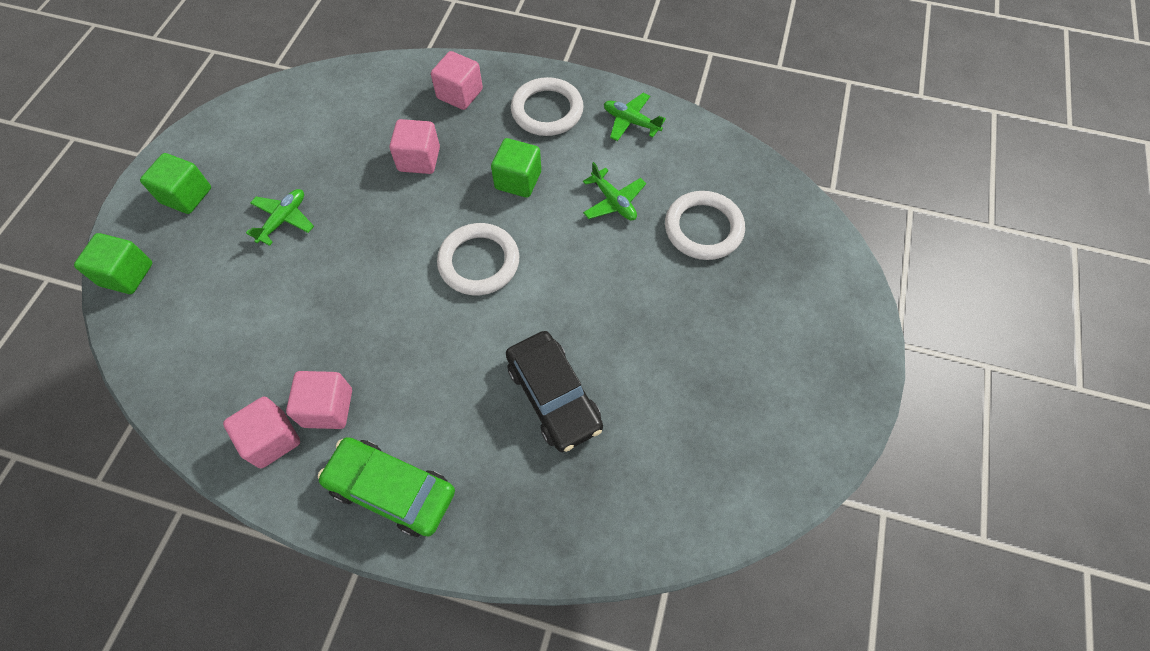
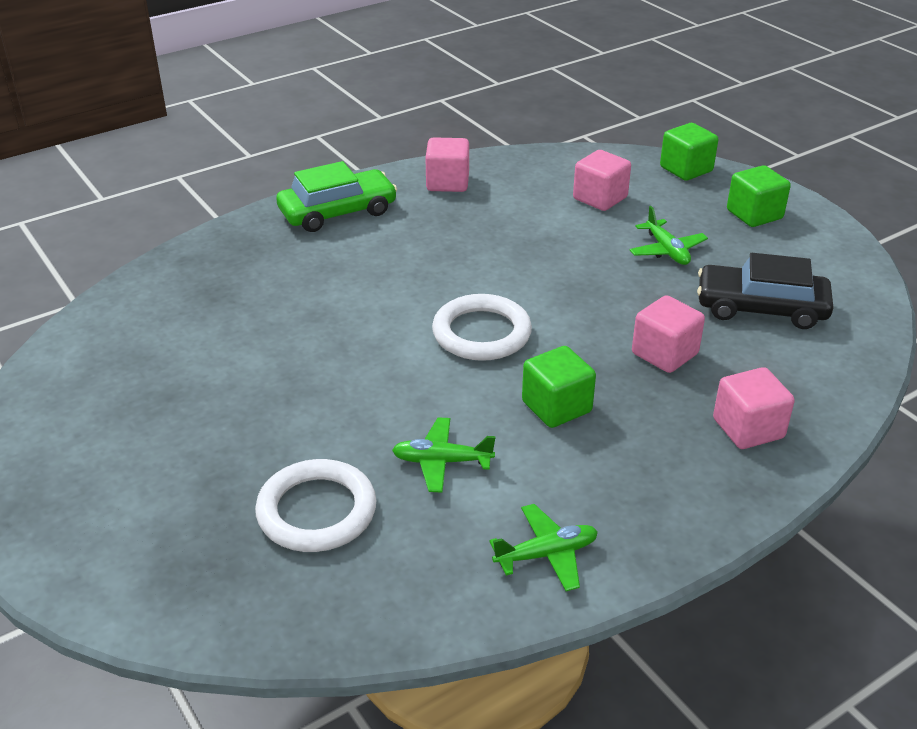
camera: 130 degrees right, 25 degrees down
pink cube [286,371,352,429] -> pink cube moved to [573,150,631,211]
black car [506,331,603,452] -> black car moved to [697,253,834,329]
white ring [511,77,584,136] -> none

